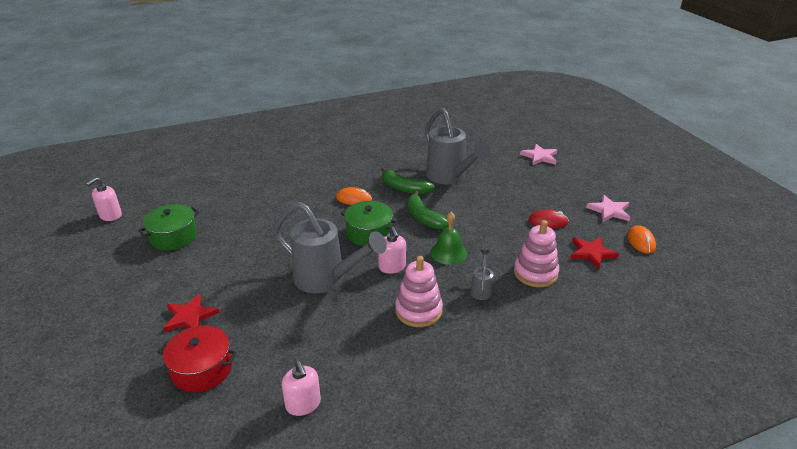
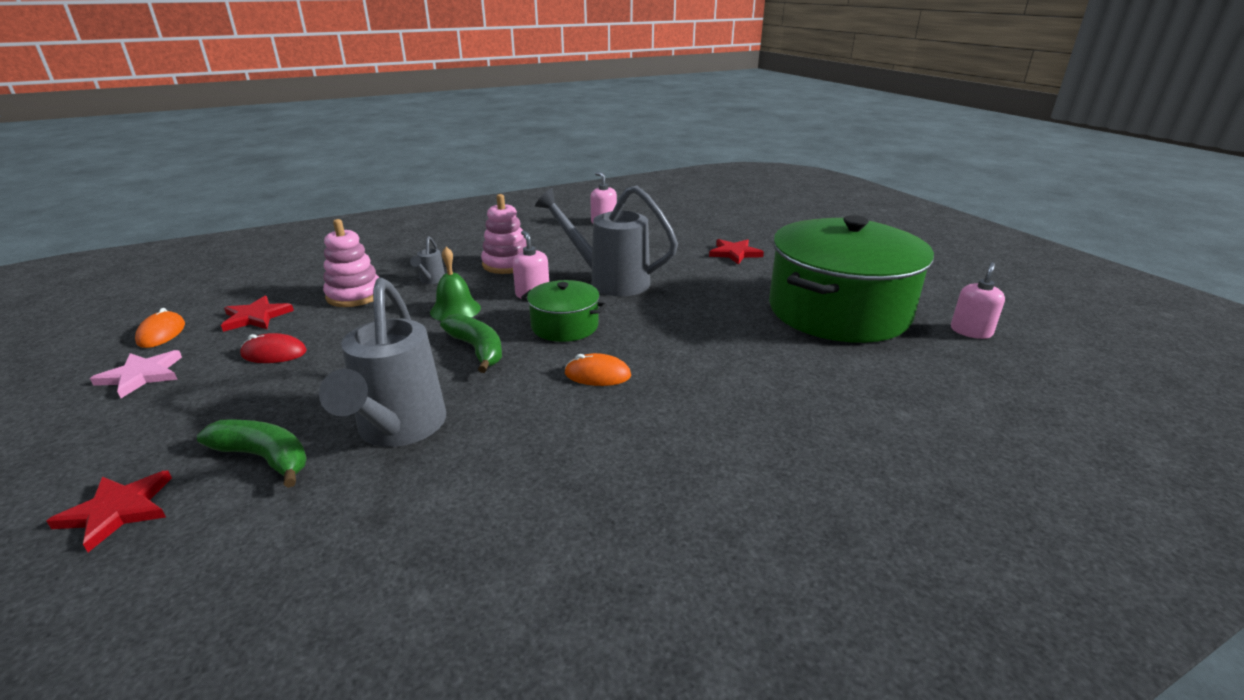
camera: 175 degrees right, 5 degrees down
green pot [138,204,199,250] -> green pot [769,215,934,343], size x2.15
red pot [158,325,237,392] -> none
green banana [381,167,435,194] -> green banana moved to [197,419,307,488]
grey watering can [425,108,490,184] -> grey watering can turned 150 degrees counterclockwise [319,278,446,447]
pink star [520,144,557,165] -> red star [46,470,172,552]

